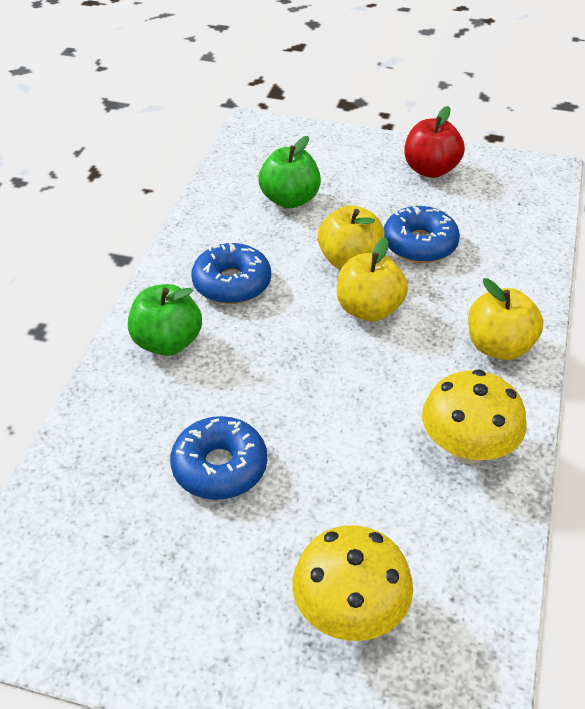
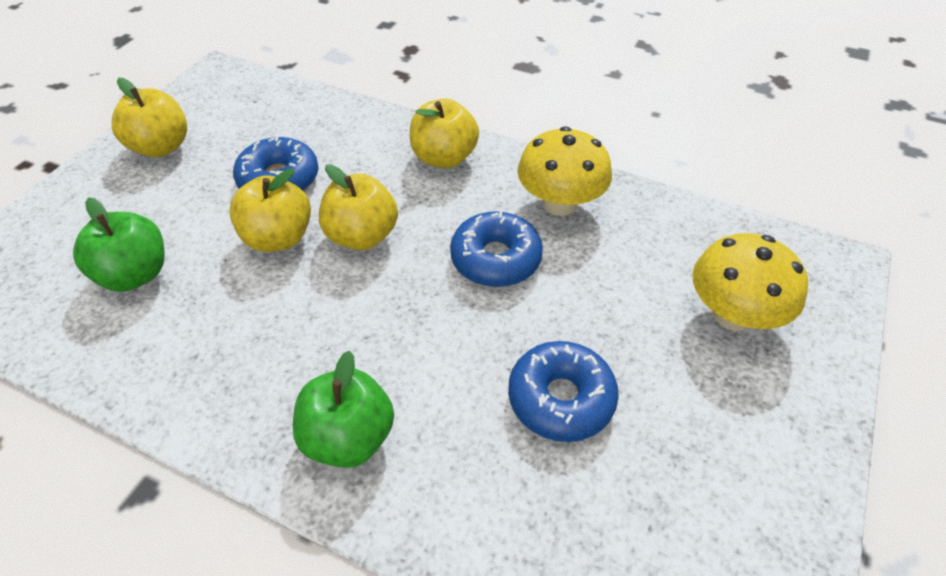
camera: 80 degrees left, 5 degrees up
blue donut [191,243,271,304] -> blue donut moved to [450,211,543,287]
red apple [404,106,465,178] -> yellow apple [112,78,187,157]

